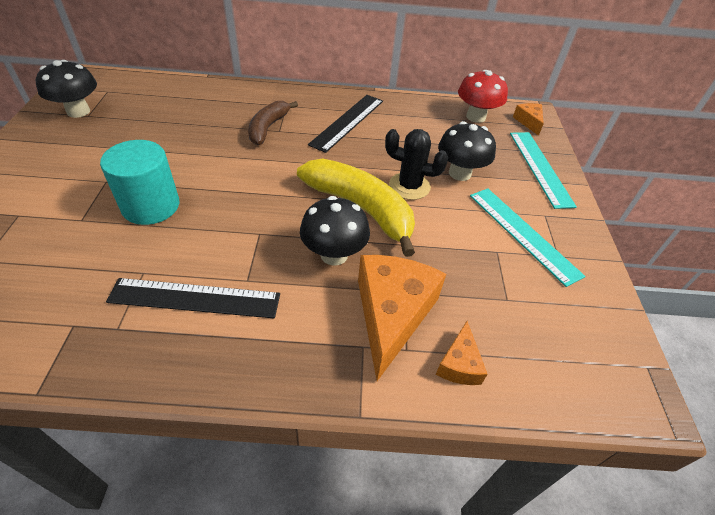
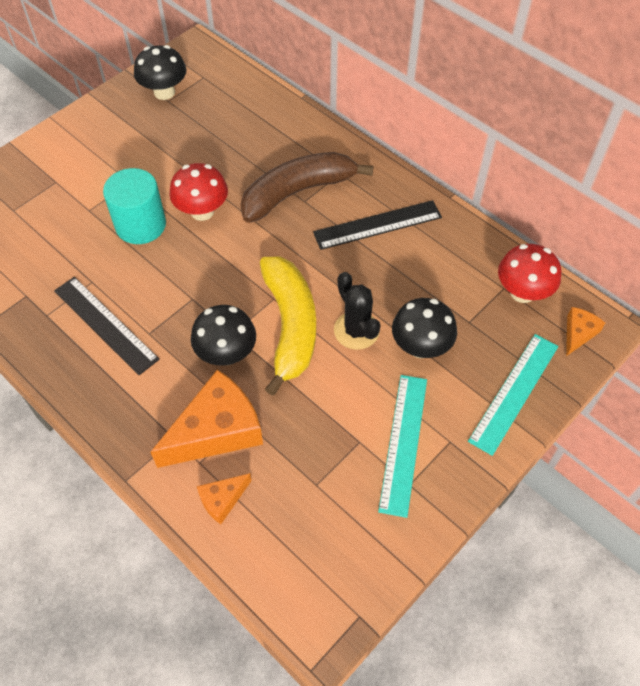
camera: 45 degrees right, 10 degrees up
brown banana [248,101,298,145] -> brown banana [240,152,373,223], size x1.65
none -> red mushroom [169,163,228,221]

